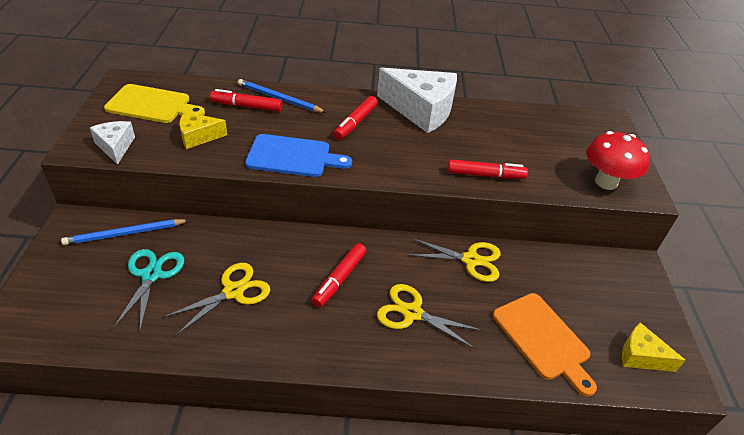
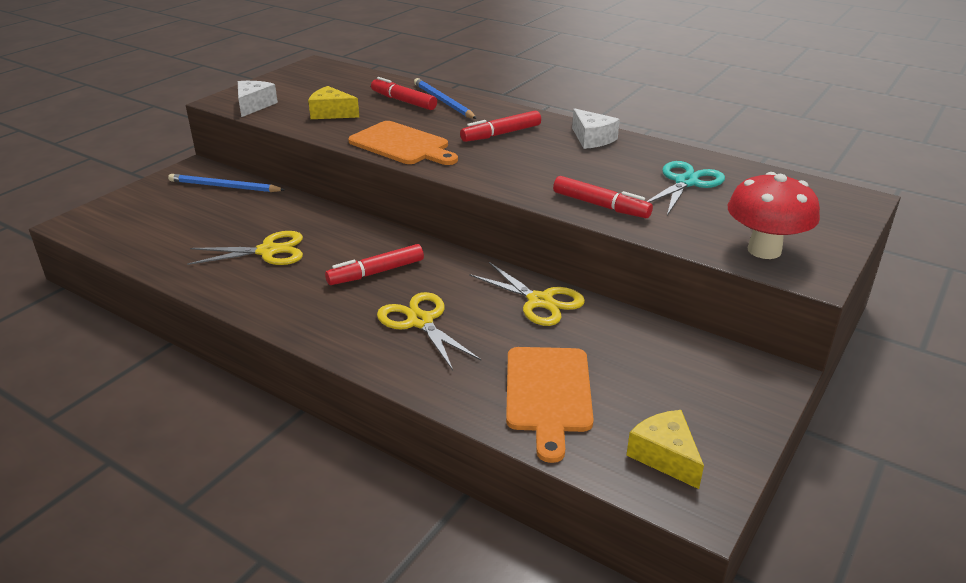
camera: 35 degrees right, 10 degrees down
yellow cutting board [104,84,205,123] -> none
turquoise scissors [113,249,184,330] -> turquoise scissors moved to [646,161,725,216]
blue cutting board [245,134,352,177] -> orange cutting board [348,121,458,165]
white cheese [377,68,457,133] -> white cheese [572,108,620,149], size x0.51

